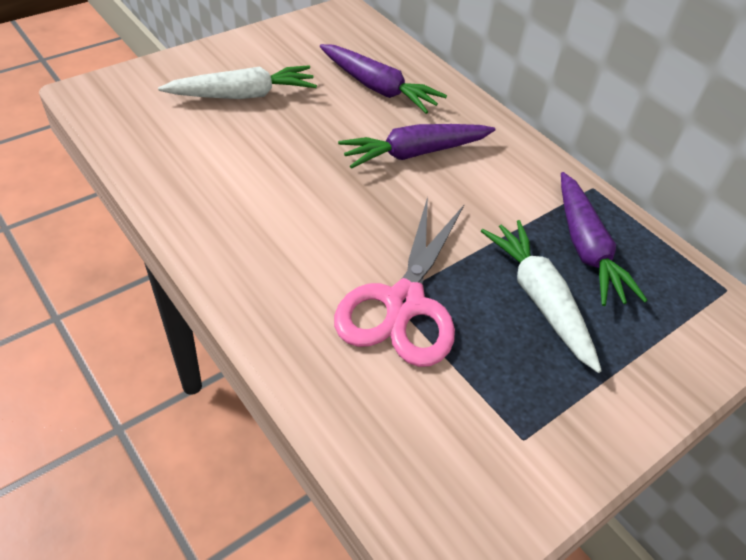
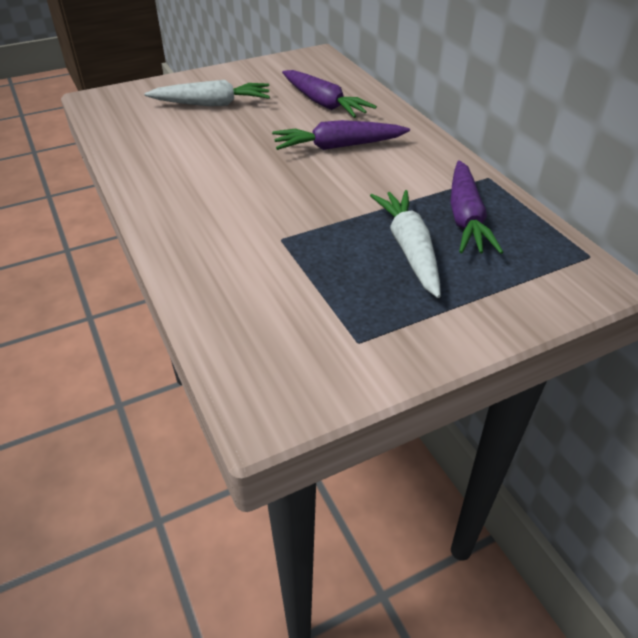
camera: 15 degrees right, 5 degrees down
pink scissors [334,197,464,367] -> none

